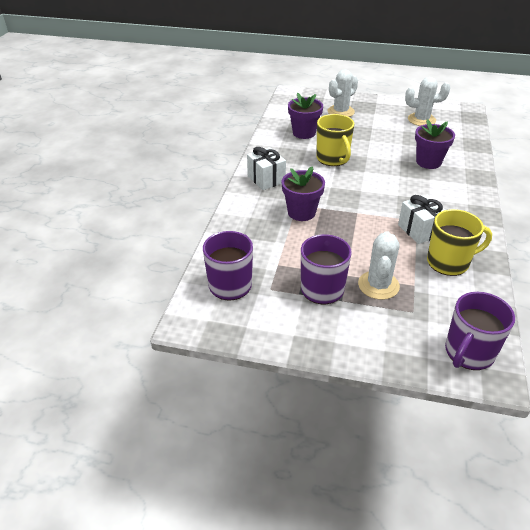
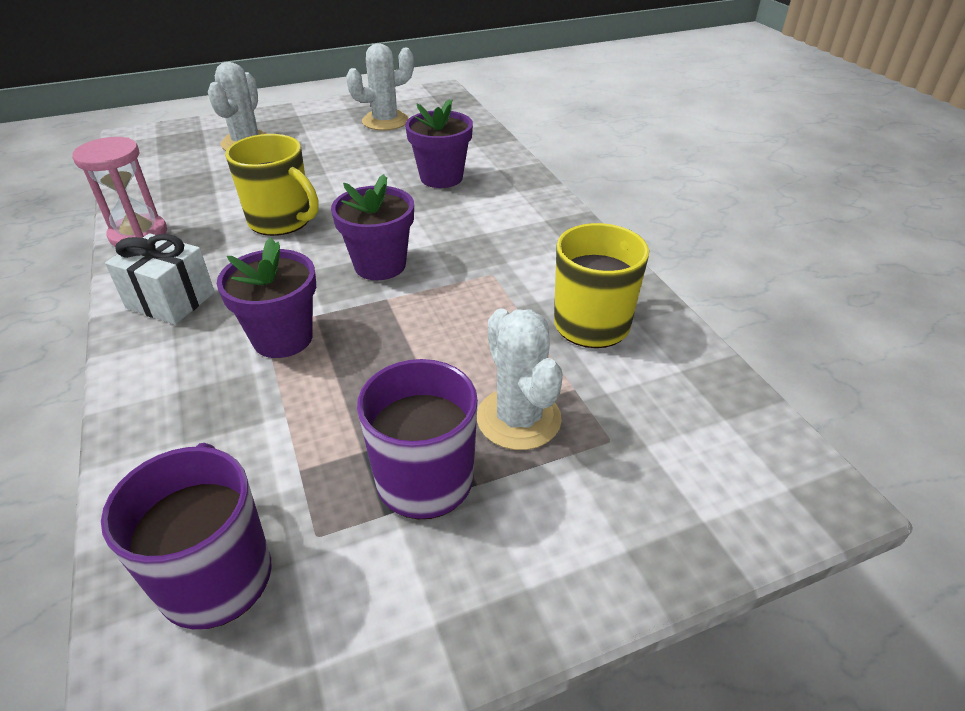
camera: 35 degrees left, 0 degrees up
purple flower pot [288,93,323,139] -> purple flower pot moved to [331,174,414,280]
white gift [398,195,445,244] -> none
purple mug [445,292,515,370] -> none
none -> pink hourglass [72,137,167,246]

